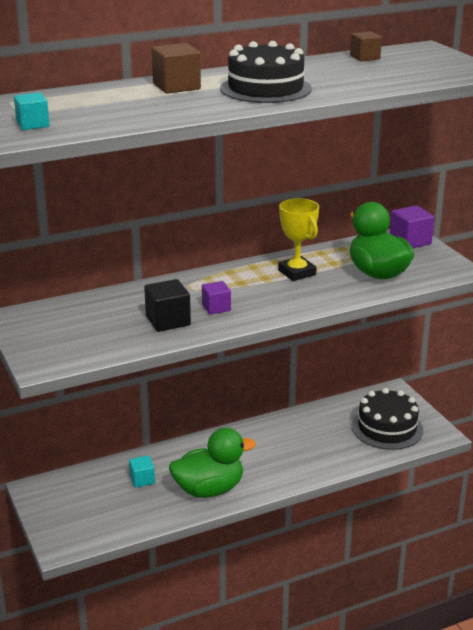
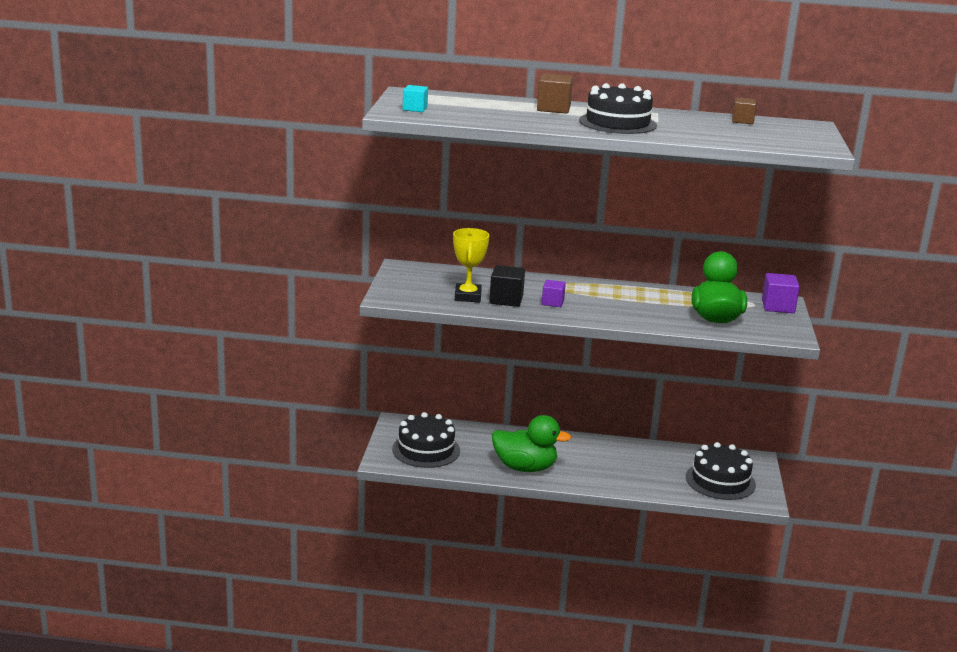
camera: 30 degrees right, 5 degrees down
turquoise cube [129,455,155,488] -> none
yellow trophy [278,198,319,281] -> yellow trophy moved to [453,228,490,302]
none -> black cake [392,412,460,468]

